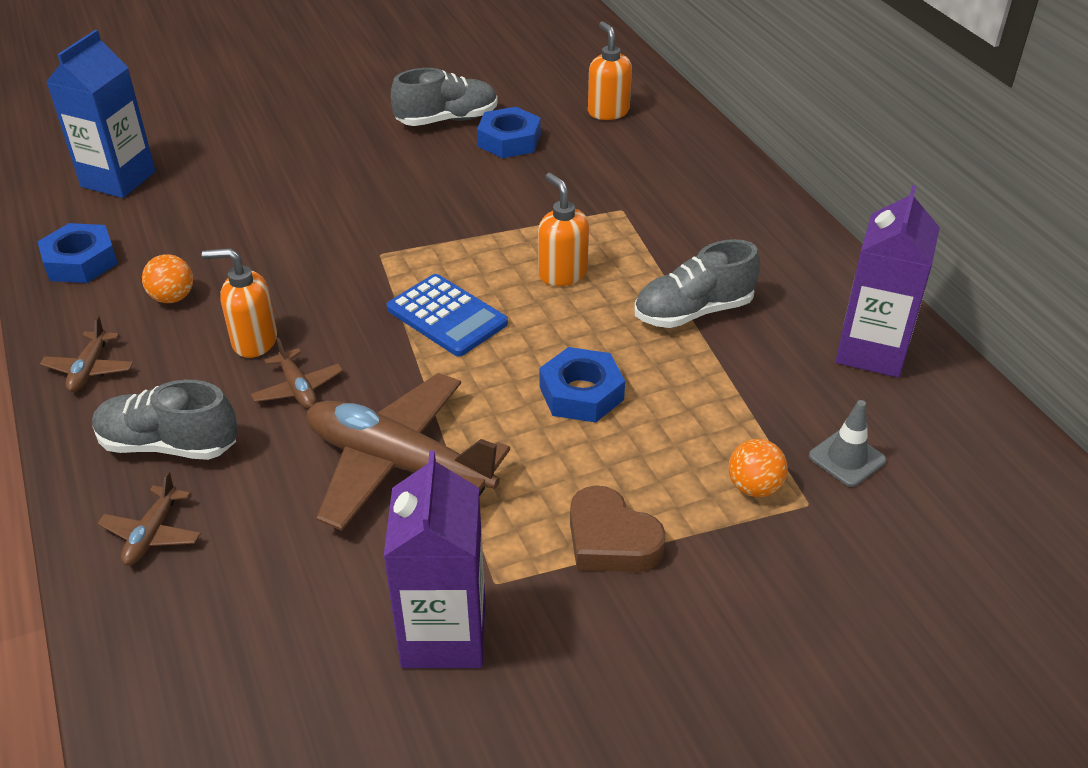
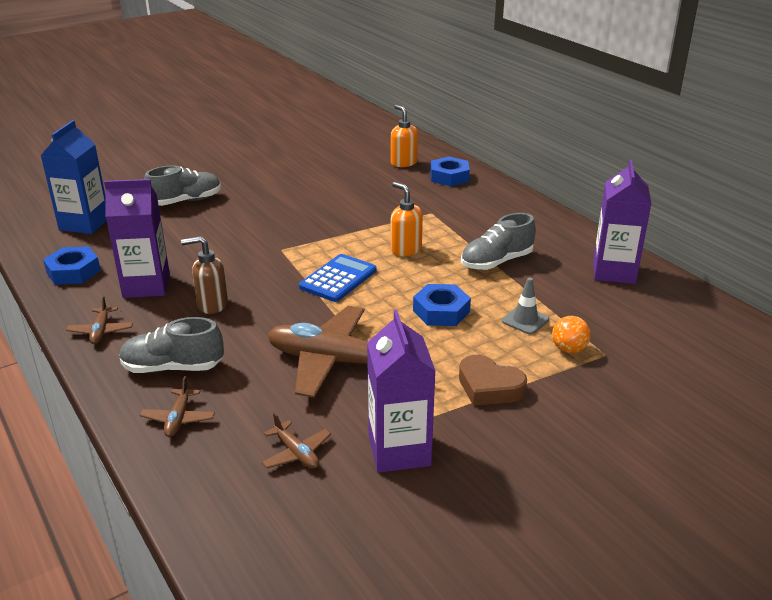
camera: 10 degrees left, 10 degrees down
orange ball [142,254,193,303] -> purple carton [104,179,170,298]
orange soap dispenser [202,248,277,358] -> brown soap dispenser [181,236,228,314]
brown plane [251,337,343,409] -> brown plane moved to [261,413,331,469]
blue calculator [387,274,508,357] -> blue calculator turned 90 degrees counterclockwise [299,254,377,302]
grey shoe [391,68,498,126] -> grey shoe moved to [144,165,221,206]
blue nut [477,107,541,158] -> blue nut moved to [431,157,470,186]
grey traffic cone [809,400,886,487] -> grey traffic cone moved to [502,278,549,334]

